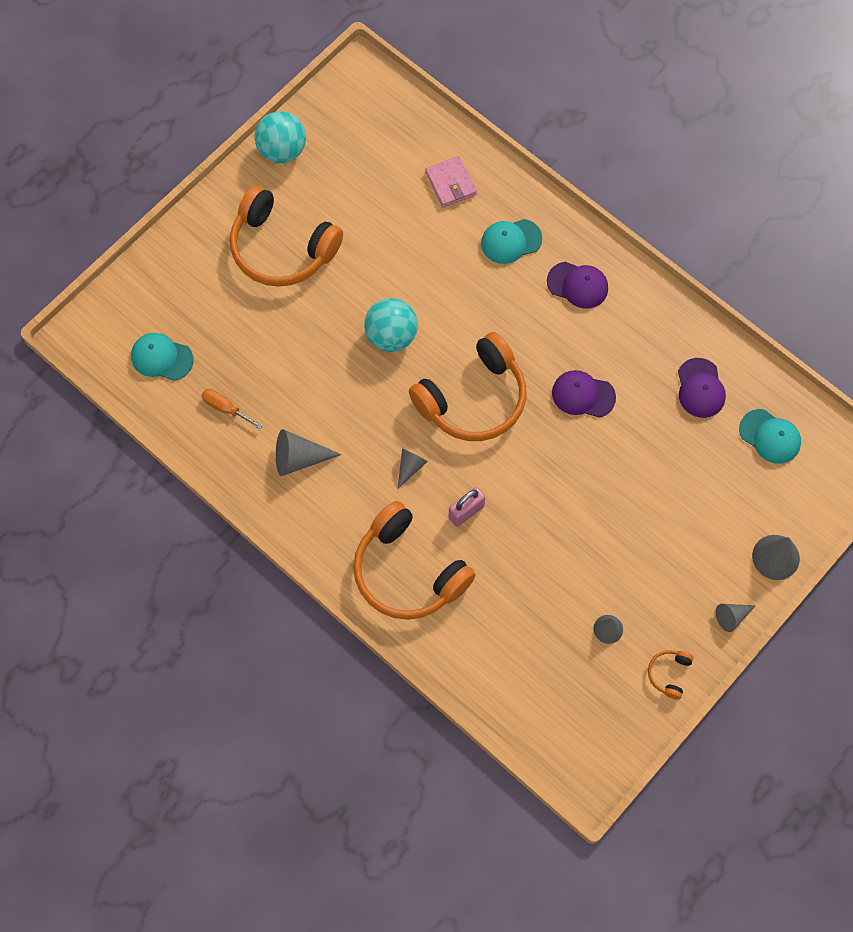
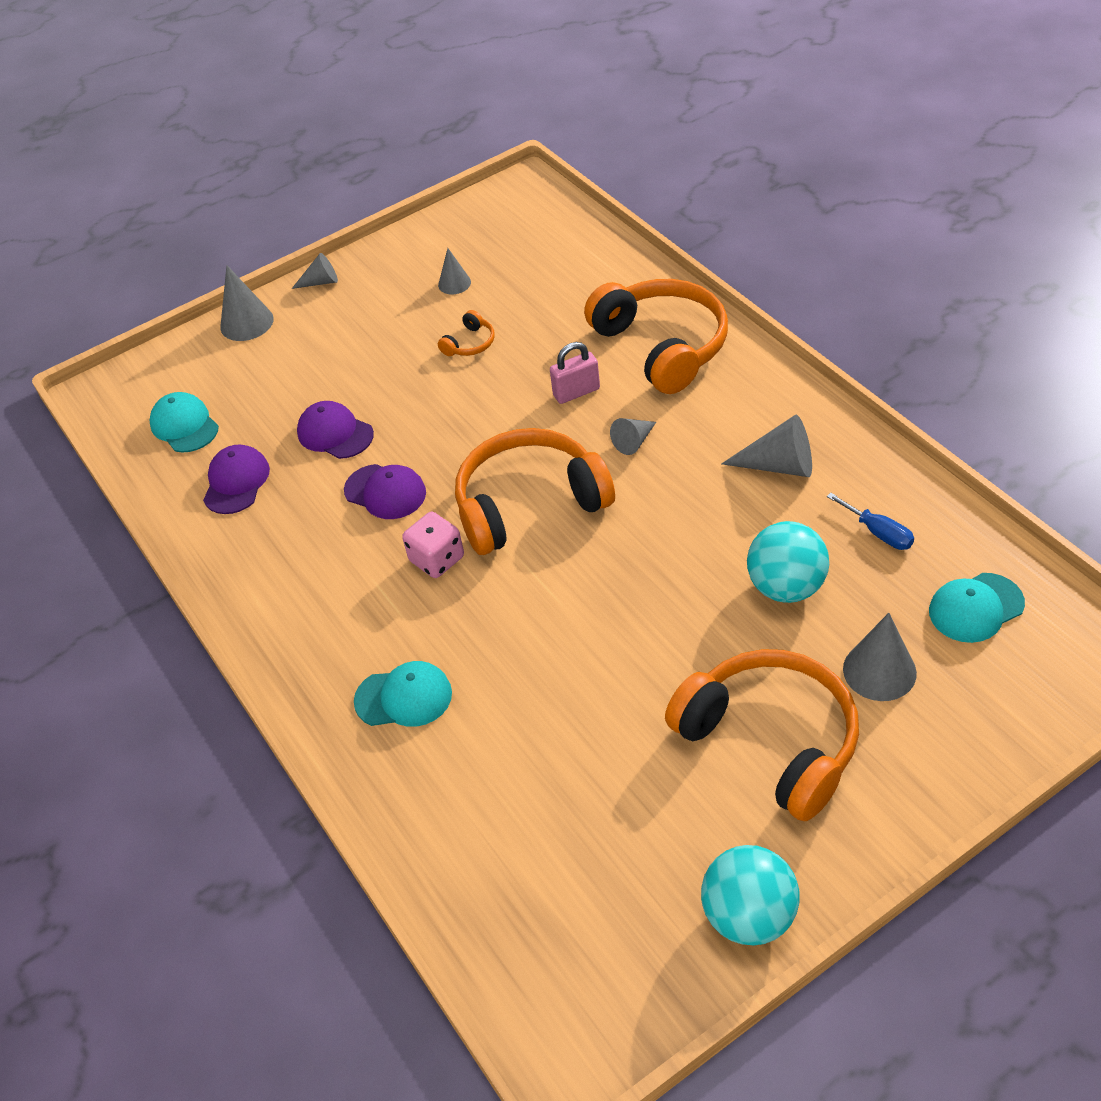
camera: 160 degrees left, 20 degrees down
turquoise cap [131,333,194,381] -> turquoise cap turned 120 degrees clockwise [929,573,1025,643]
orange screwdriver [201,389,263,429] -> blue screwdriver [827,493,914,550]
turquoise ball [364,298,418,352] -> turquoise ball moved to [747,521,829,603]
pink wallet [425,156,477,207] -> none
purple cap [547,262,608,308] -> purple cap moved to [297,401,374,459]
orange headphones [648,650,694,699] -> orange headphones moved to [438,310,495,356]
none -> pink dice [402,512,464,578]
none -> grey cone [843,613,917,701]

